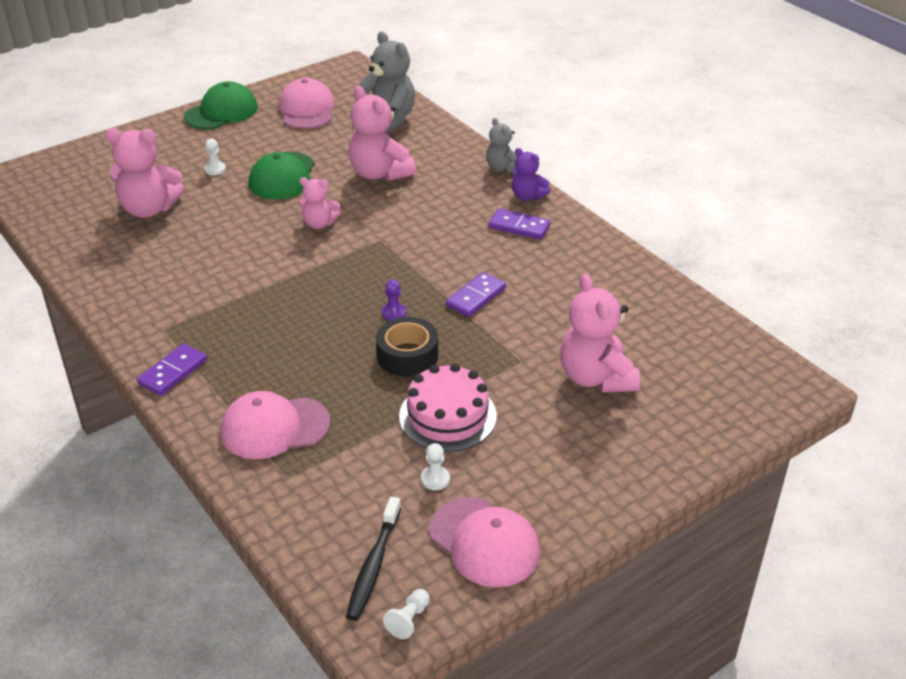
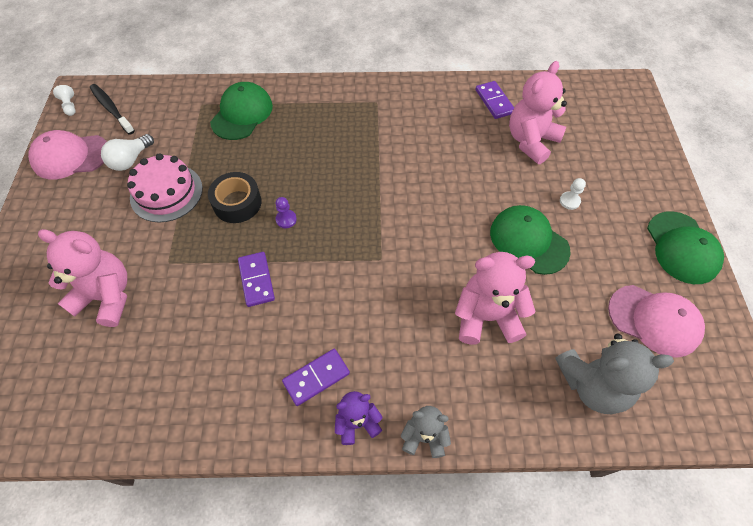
camera: 125 degrees right, 20 degrees up
purple domino [137,343,207,396] -> purple domino moved to [475,81,514,119]
pink cap [221,391,330,459] -> green cap [210,82,273,140]
pink teddy bear [299,177,340,229] -> none
white pawn [421,443,450,490] -> white light bulb [101,134,154,171]

